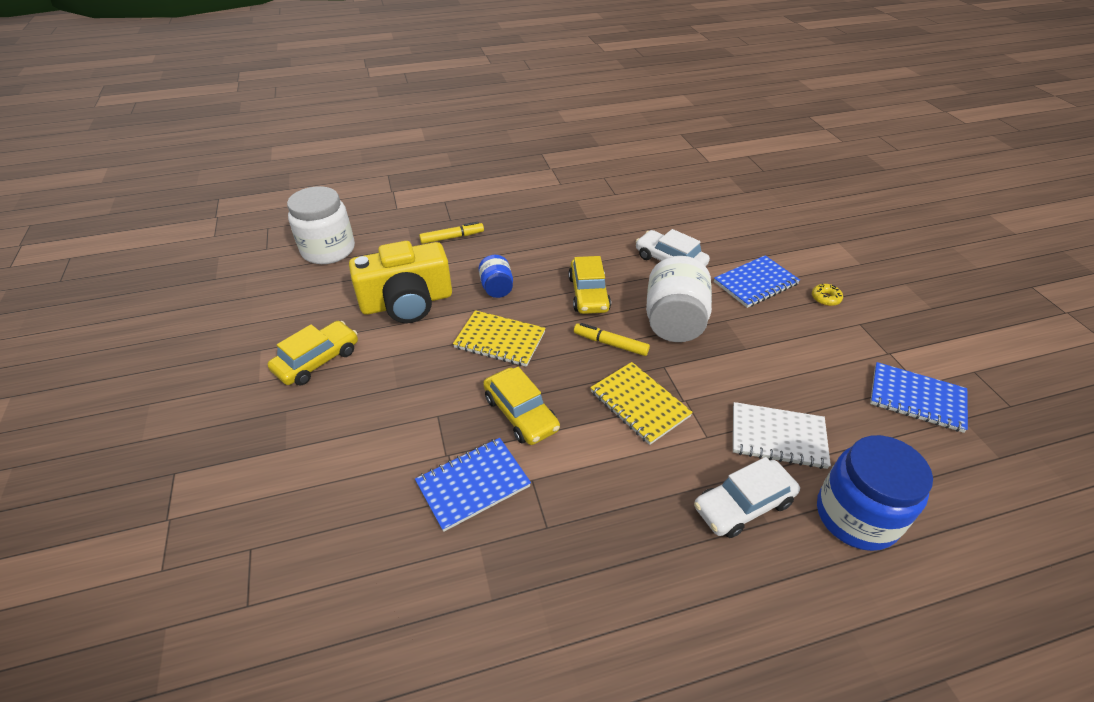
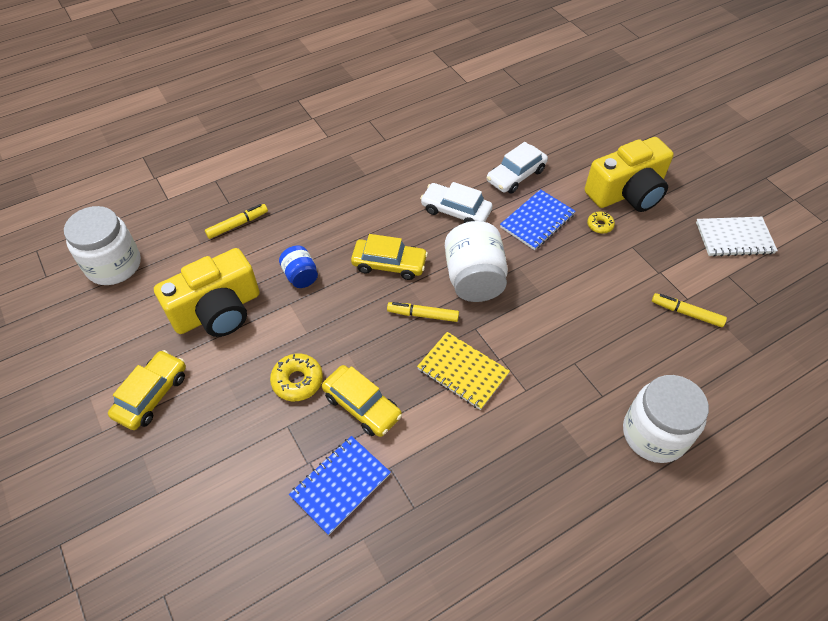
camera: 15 degrees left, 10 degrees up
yellow notebook [453,310,546,367] -> none
yellow car [568,256,611,314] -> yellow car turned 60 degrees counterclockwise [351,234,428,280]
white car [694,457,800,538] -> white car moved to [487,142,548,194]
white notebook [733,402,831,469] -> white notebook moved to [696,217,778,257]
blue jar [817,435,933,551] -> white jar [623,375,709,463]
blue notebook [870,362,968,433] -> yellow marker [652,293,727,327]
none -> yellow donut [270,353,323,401]
none -> yellow camera [585,137,674,212]

